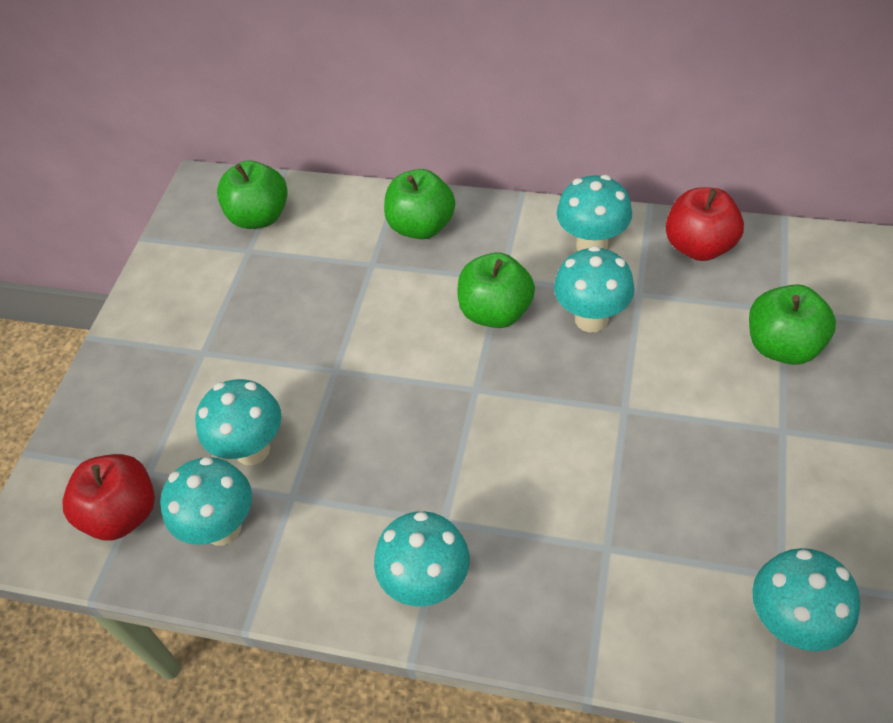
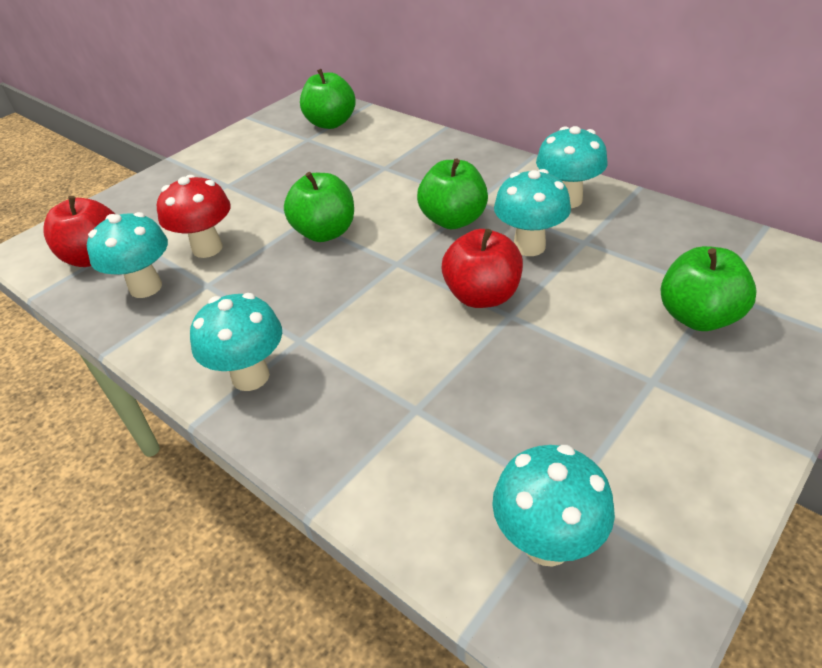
camera: 25 degrees right, 10 degrees down
turquoise mushroom [195,379,282,465] -> red mushroom [157,175,231,258]
green apple [384,169,455,239] -> green apple moved to [284,172,354,242]
red apple [666,187,744,261] -> red apple moved to [441,229,523,308]

